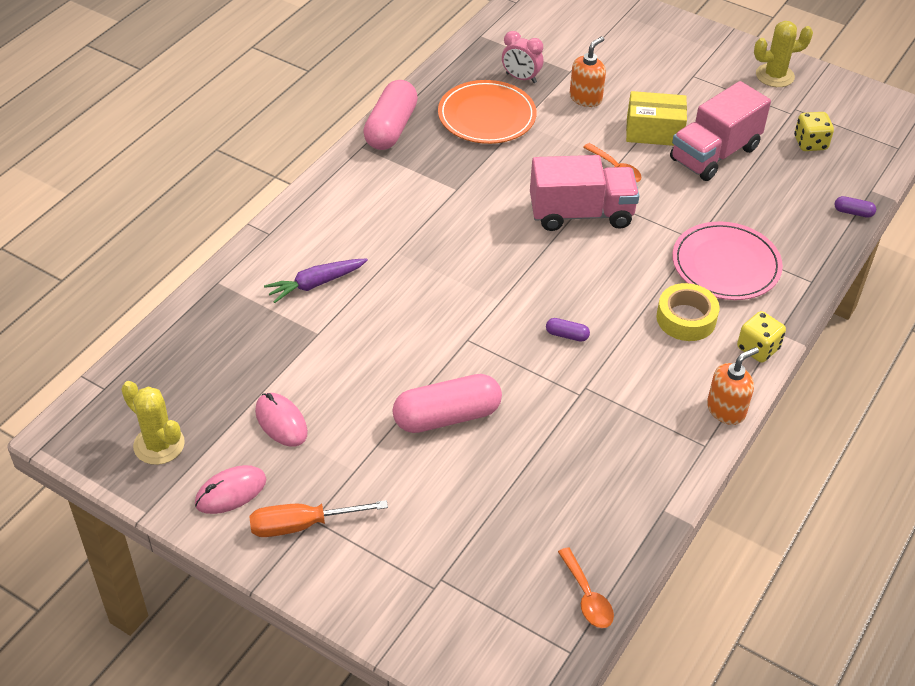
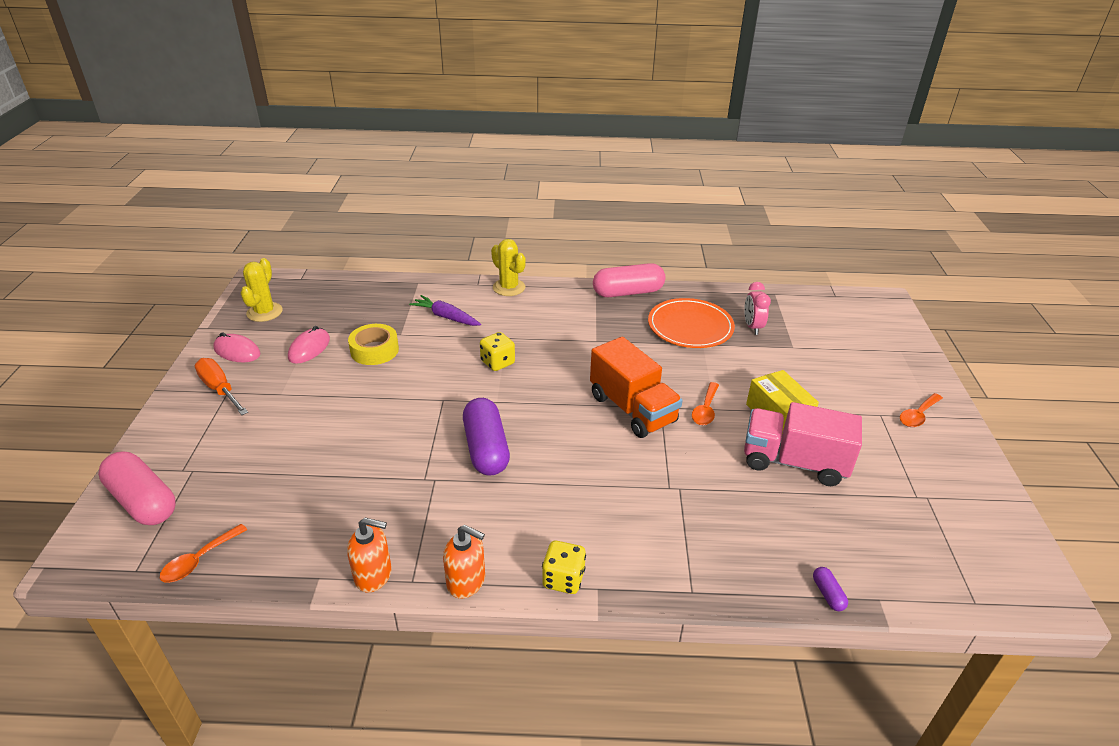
camera: 60 degrees right, 10 degrees down
pink capsule [393,374,502,433] -> pink capsule moved to [98,452,176,525]
pink truck [530,155,639,231] -> orange truck [590,337,682,438]
purple capsule [546,318,590,342] -> purple capsule [463,398,510,475], size x2.36
orange soap dispenser [570,36,606,107] -> orange soap dispenser moved to [347,518,392,592]
yellow tape [656,283,719,341] -> yellow tape moved to [348,324,399,365]
pink plate [672,222,783,300] -> none
yellow cactus [754,21,813,87] -> yellow cactus moved to [491,239,526,296]
yellow dice [794,112,834,151] -> yellow dice moved to [480,332,515,371]
none -> orange spoon [900,393,943,427]

